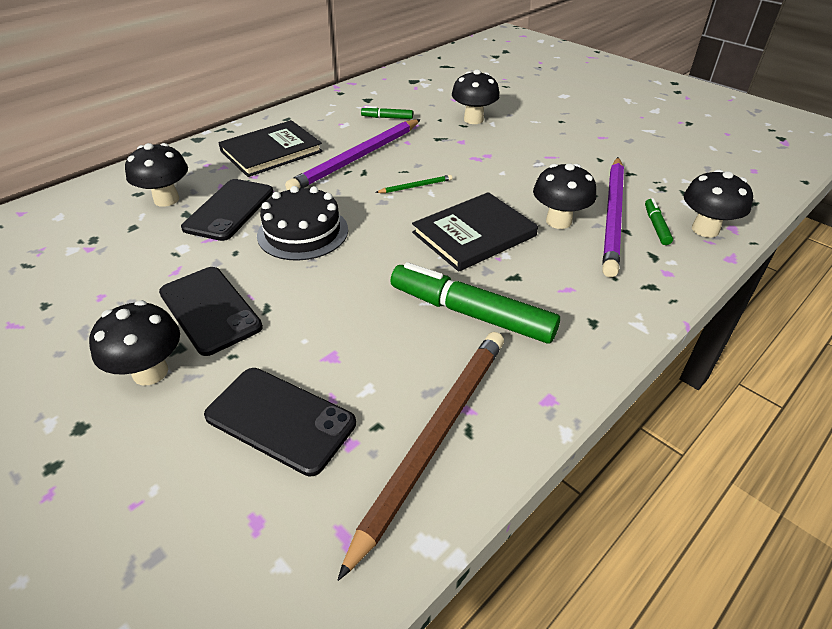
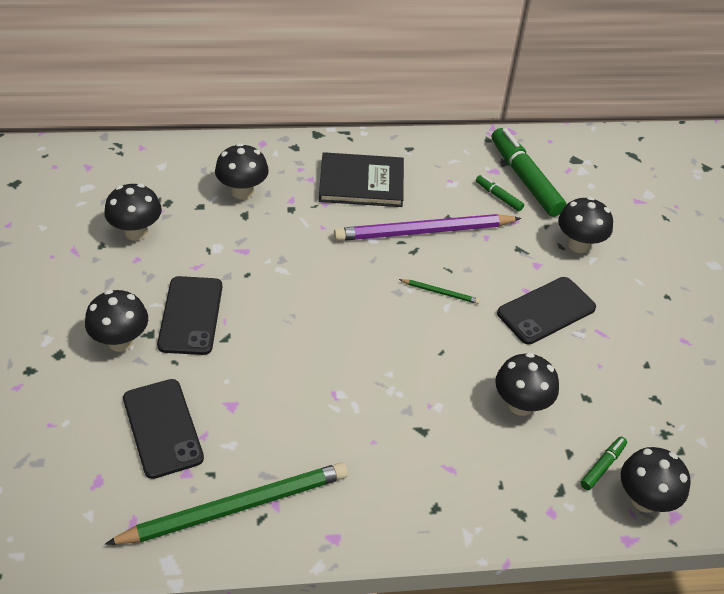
camera: 35 degrees right, 5 degrees up
black phone [181,179,274,241] -> black phone moved to [497,277,596,344]
black cake [257,186,348,261] -> none
brown pencil [337,332,504,581] -> green pencil [105,463,348,545]
green marker [390,262,560,344] -> green marker moved to [492,128,567,217]
black book [412,192,538,272] -> none
purple pencil [602,157,624,277] -> none
none -> black mushroom [104,184,162,241]

